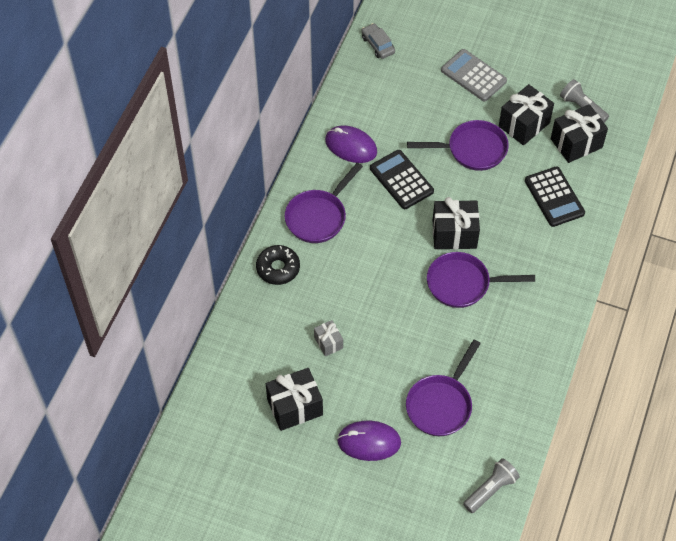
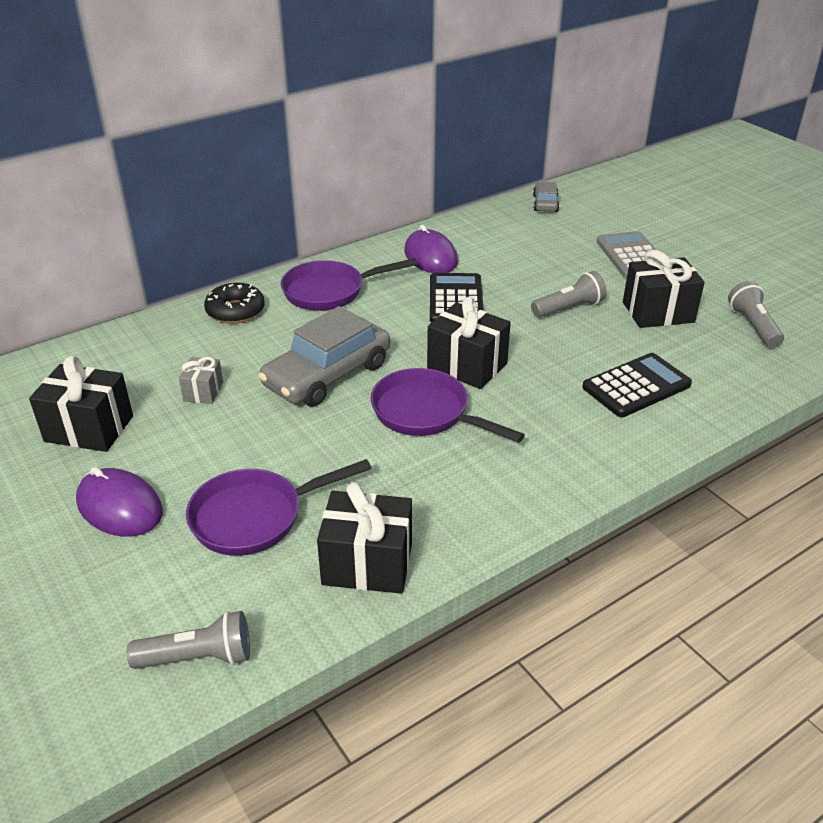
camera: 35 degrees right, 20 degrees down
purple pan [407,120,509,171] -> grey flashlight [531,271,607,318]
black calculator [525,166,585,227] -> black calculator turned 135 degrees counterclockwise [582,353,692,417]
black gift [551,104,608,163] -> black gift moved to [317,482,412,594]
none -> grey car [258,306,390,407]

